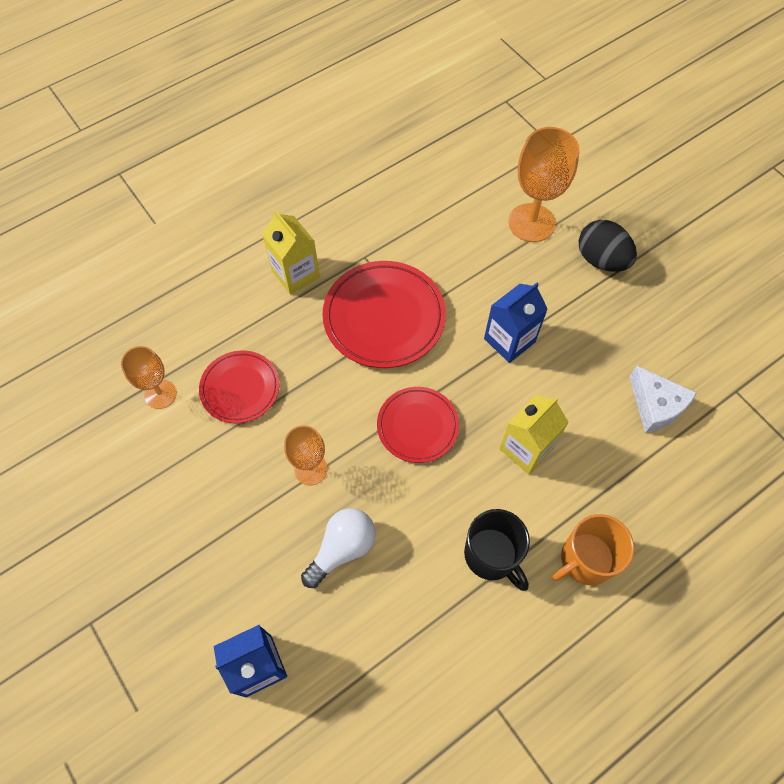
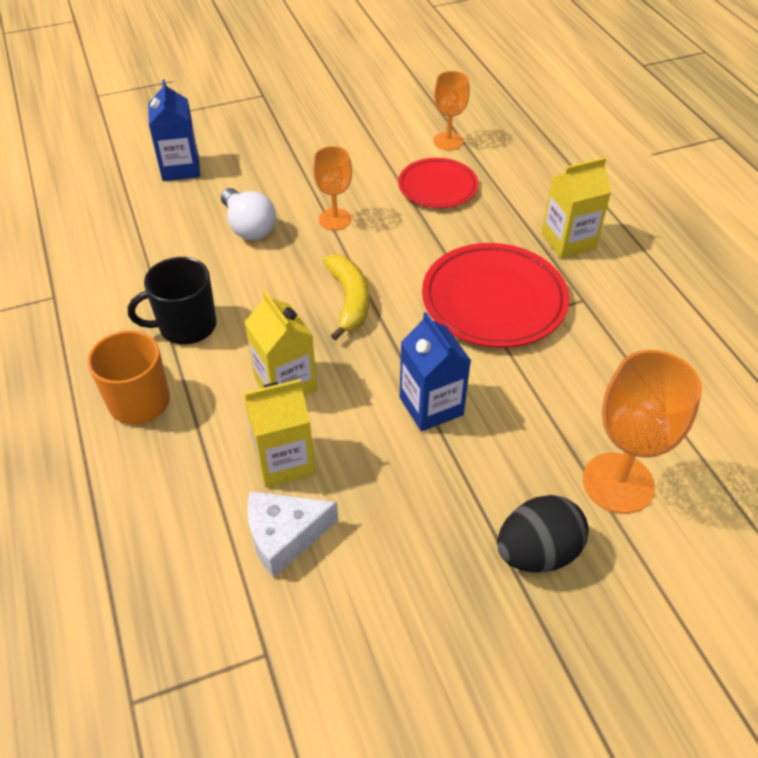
camera: 105 degrees right, 15 degrees down
red plate [377,387,459,463] -> yellow banana [323,254,369,341]
none -> yellow carton [243,379,315,488]

